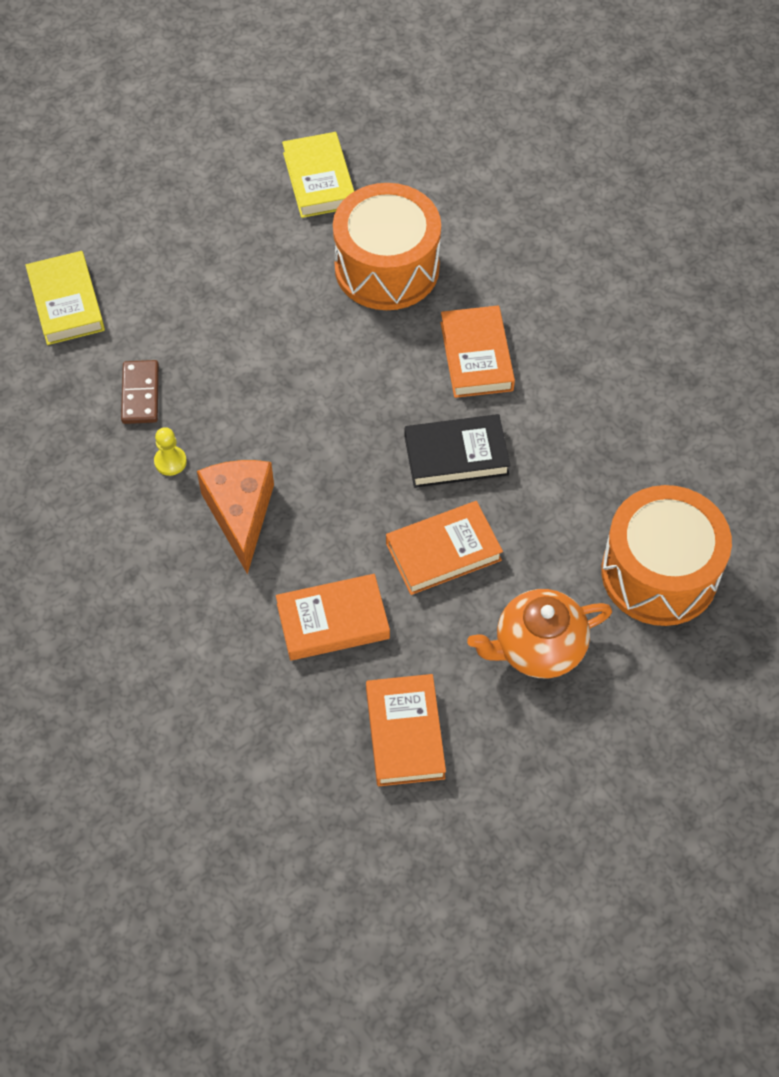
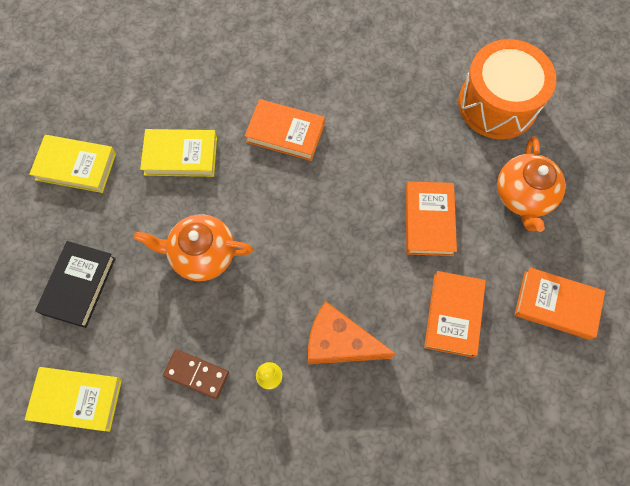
camera: 65 degrees left, 10 degrees up
orange drum [333,183,441,310] -> yellow book [140,129,217,177]
black book [404,414,511,488] -> black book moved to [35,241,116,328]
none -> orange teapot [134,214,253,281]

